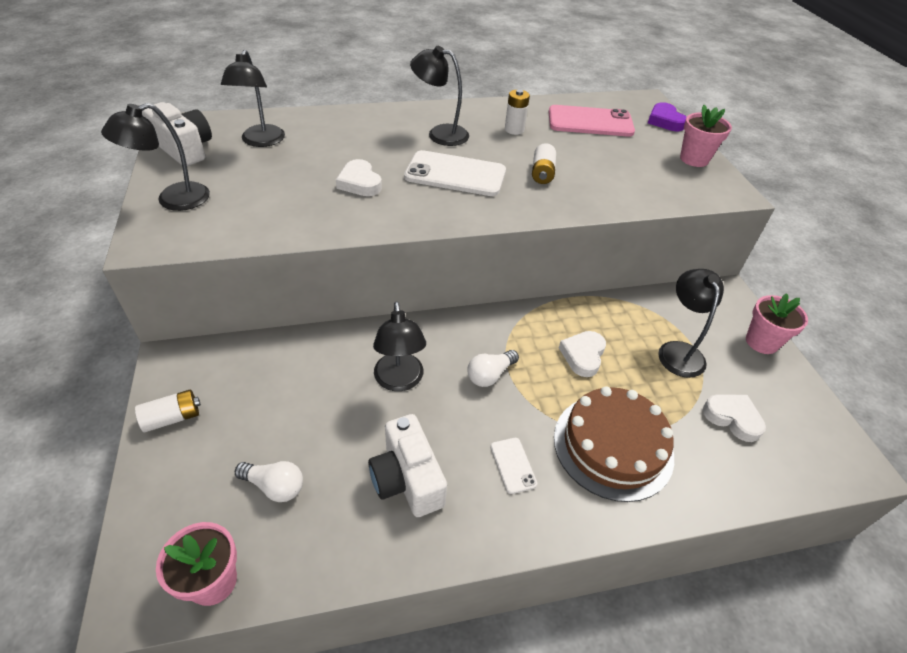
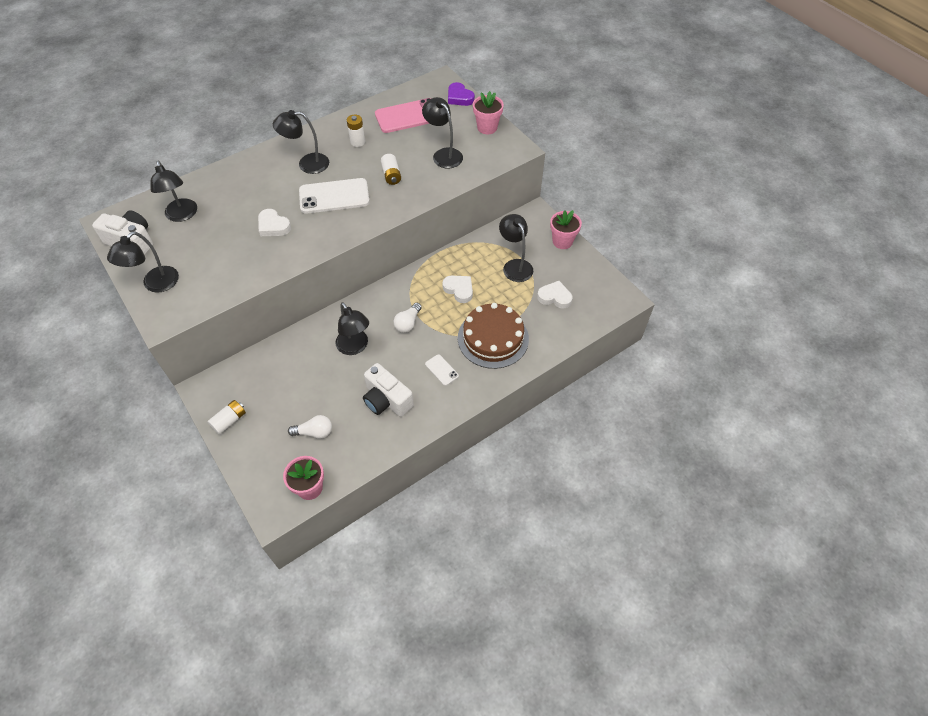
camera: 20 degrees left, 10 degrees up
white heart [559,331,606,377] -> white heart turned 135 degrees clockwise [442,276,473,303]
none -> black lamp [422,97,463,168]

